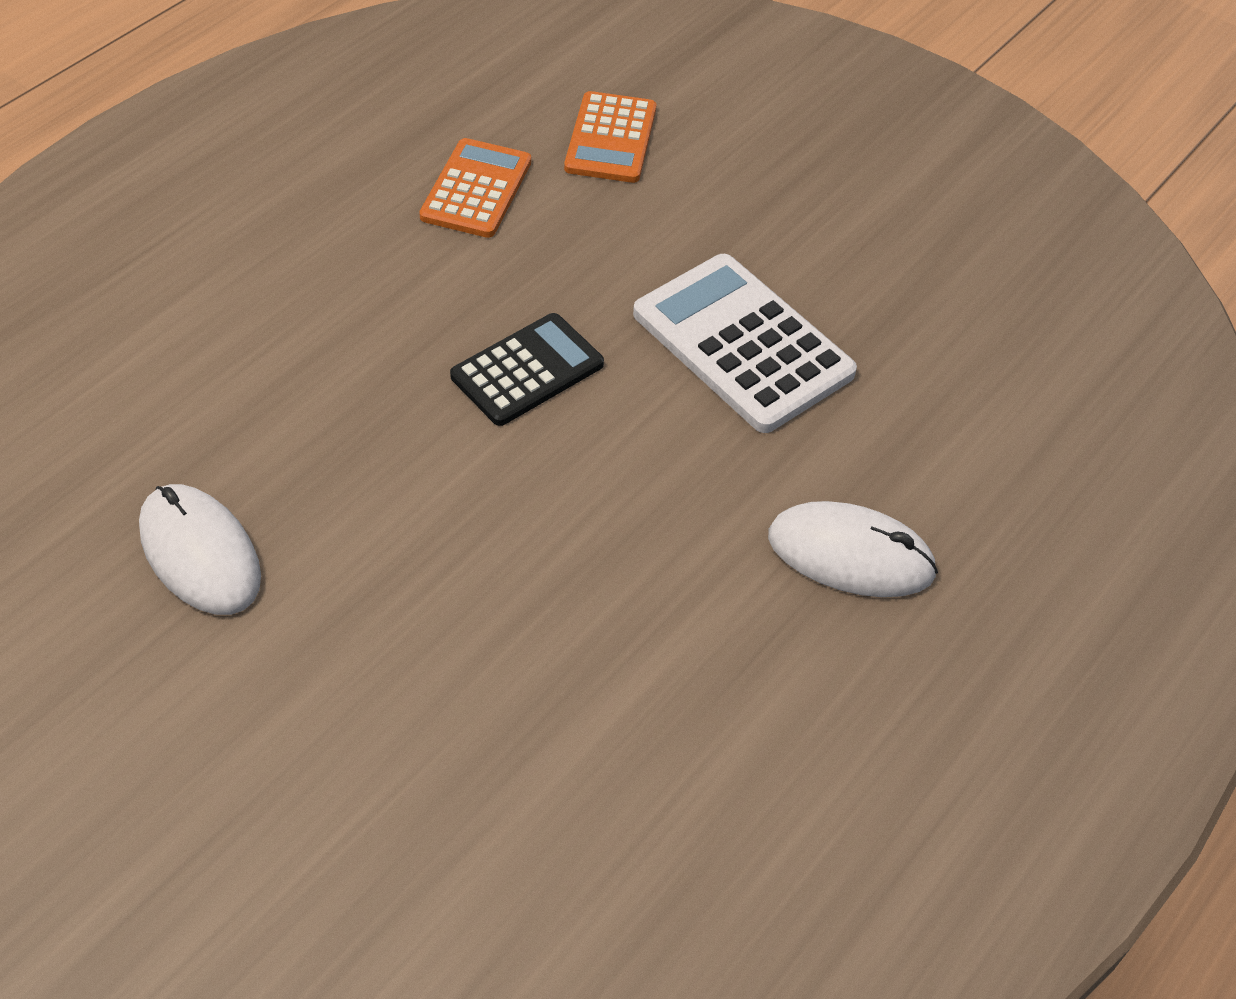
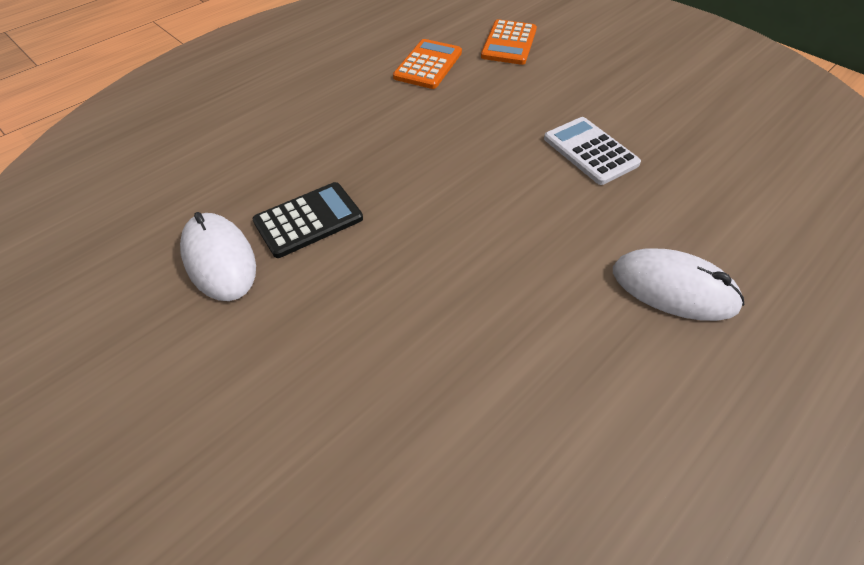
camera: 10 degrees right, 0 degrees up
black calculator [450,313,604,426] -> black calculator moved to [252,182,363,258]
white calculator [633,254,857,433] -> white calculator [544,117,641,185], size x0.65

